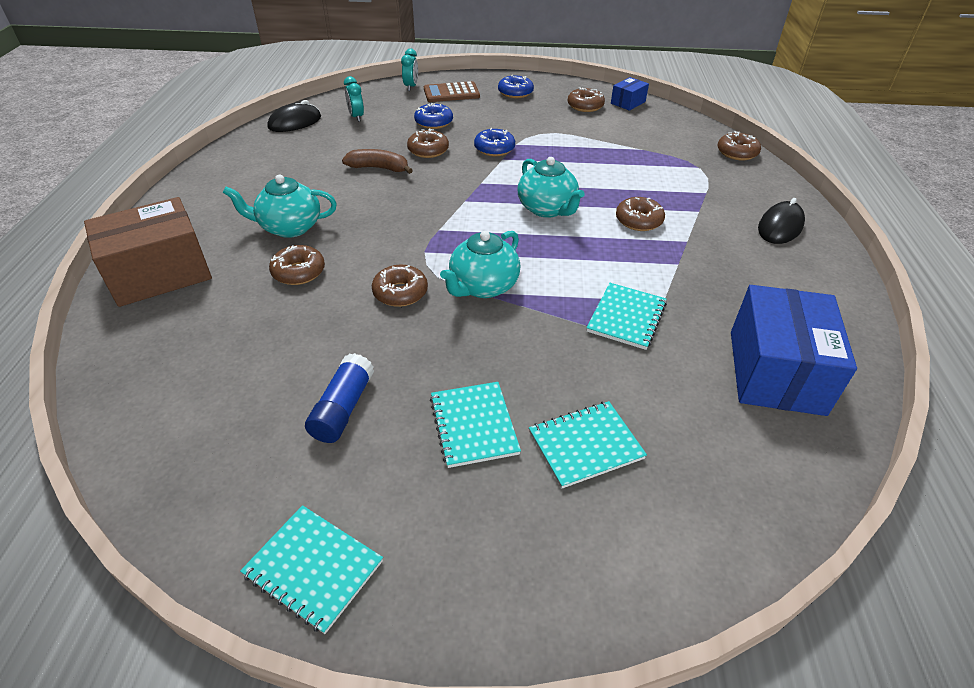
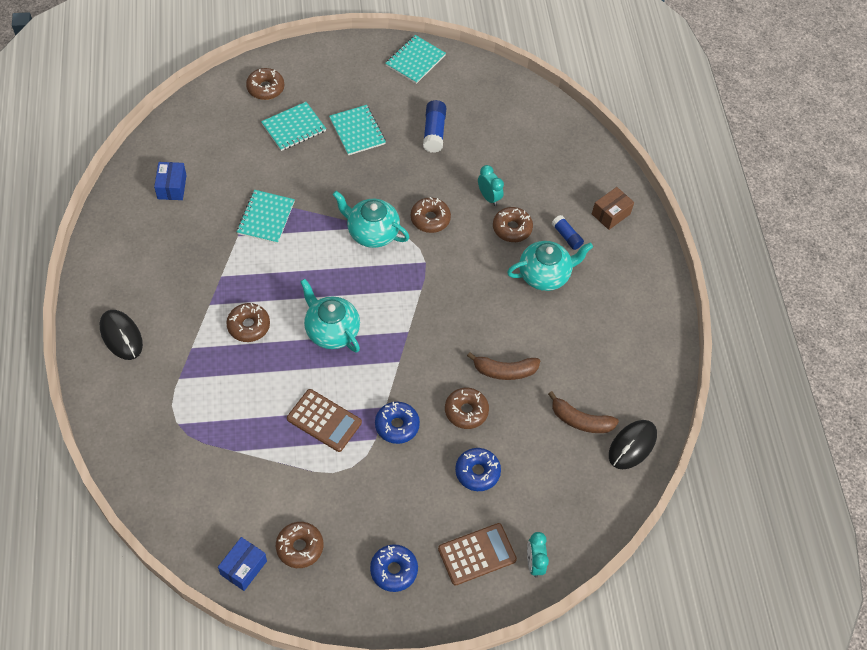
camera: 165 degrees right, 15 degrees up
brown box [84,197,212,307] -> brown box [592,187,634,230], size x0.48
turquoise notebook [240,505,383,634] -> turquoise notebook turned 75 degrees counterclockwise [385,35,446,84]
turquoise clock [344,76,364,122] -> turquoise clock moved to [478,165,504,206]
turquoise teapot [440,231,520,298] -> turquoise teapot turned 90 degrees counterclockwise [333,191,410,248]
brown donut [718,131,761,161] -> brown donut moved to [246,68,284,100]
blue box [731,285,857,416] -> blue box [154,162,187,200], size x0.48
black mouse [758,198,805,244] -> black mouse turned 60 degrees counterclockwise [100,310,143,360]
none -> brown calculator [287,389,362,452]
none -> brown banana [548,391,619,433]
none -> blue glue stick [552,215,584,250]

